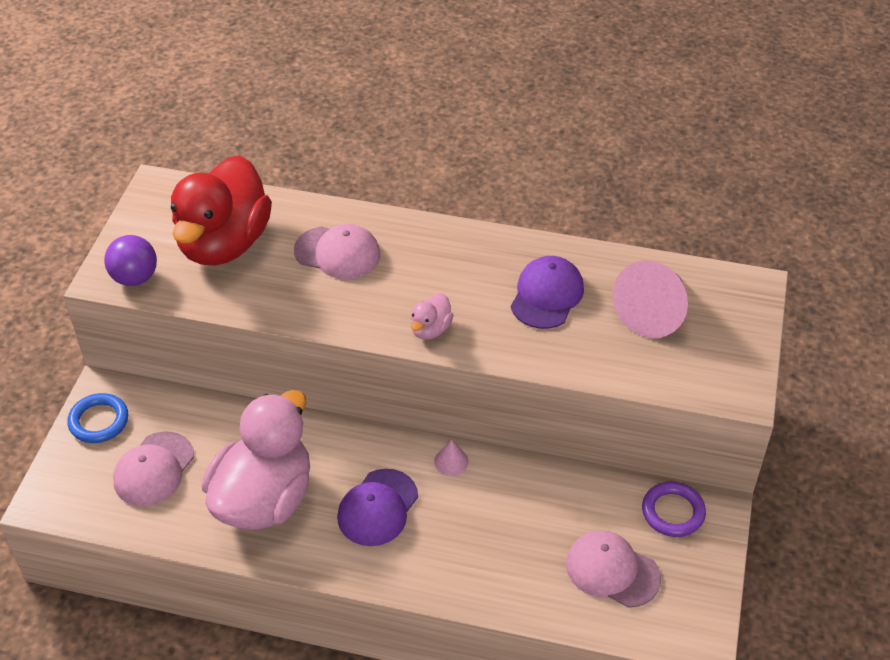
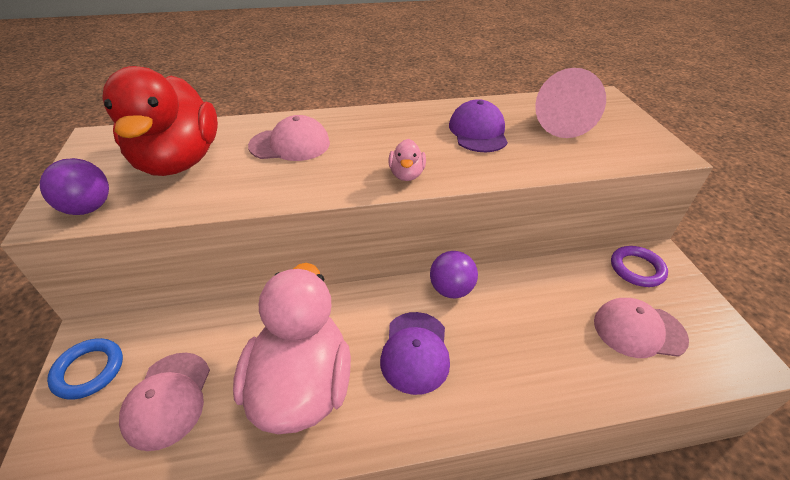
camera: 25 degrees left, 5 degrees down
pink cone [434,440,469,476] -> purple ball [430,251,478,298]

